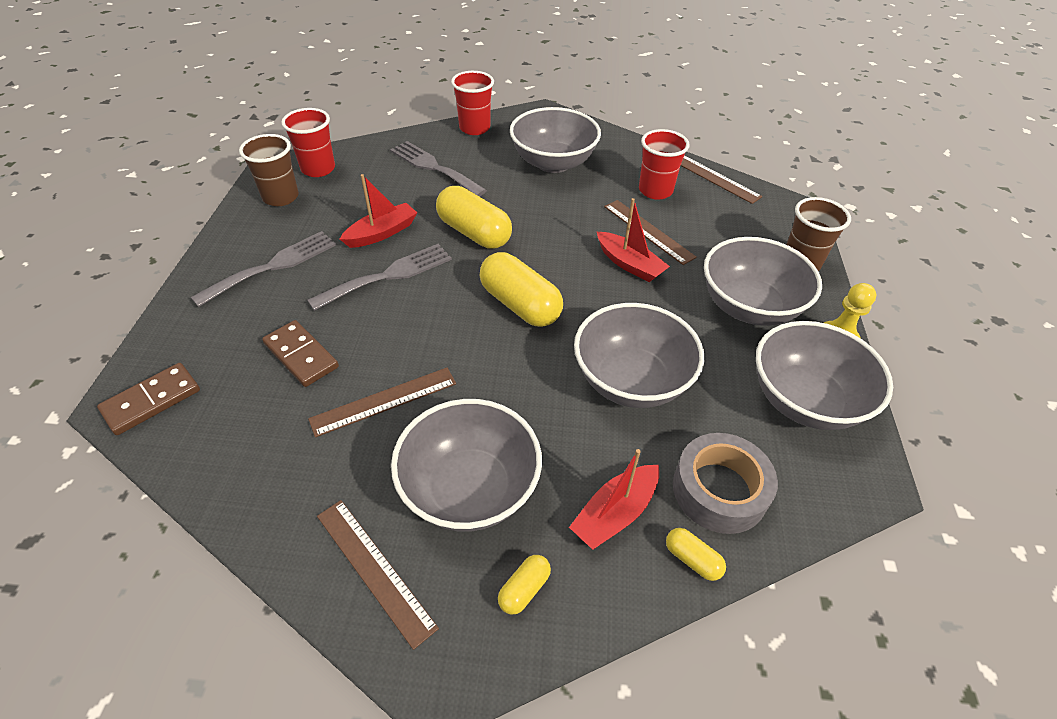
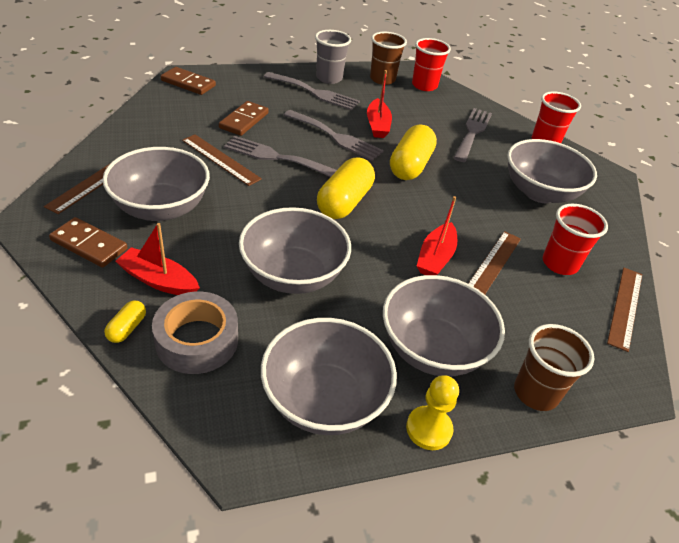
camera: 65 degrees right, 5 degrees down
red boat [340,174,417,248] -> red boat turned 60 degrees clockwise [367,70,392,138]
yellow capsule [498,555,551,615] -> brown domino [49,217,128,268]
none -> grey fork [224,136,337,177]
none -> grey cup [315,30,351,84]

